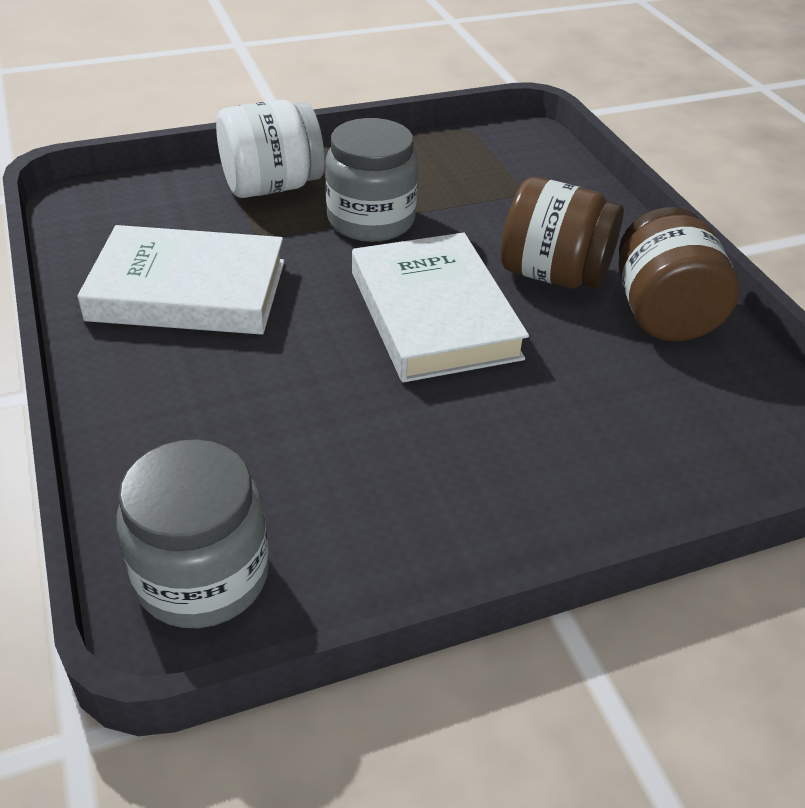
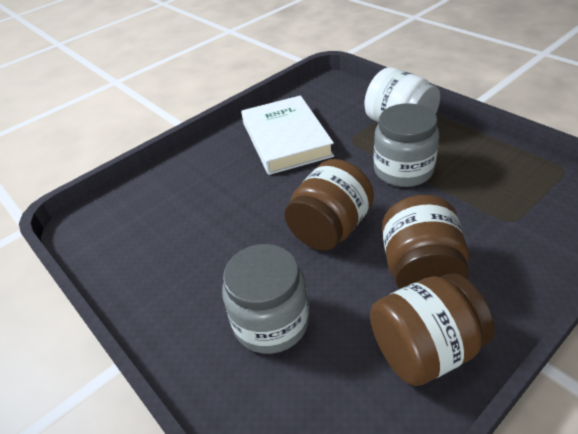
camera: 75 degrees right, 0 degrees up
grey jar [116,439,269,628] -> grey jar moved to [222,244,309,354]
white book [352,232,529,382] -> brown jar [285,159,374,251]

